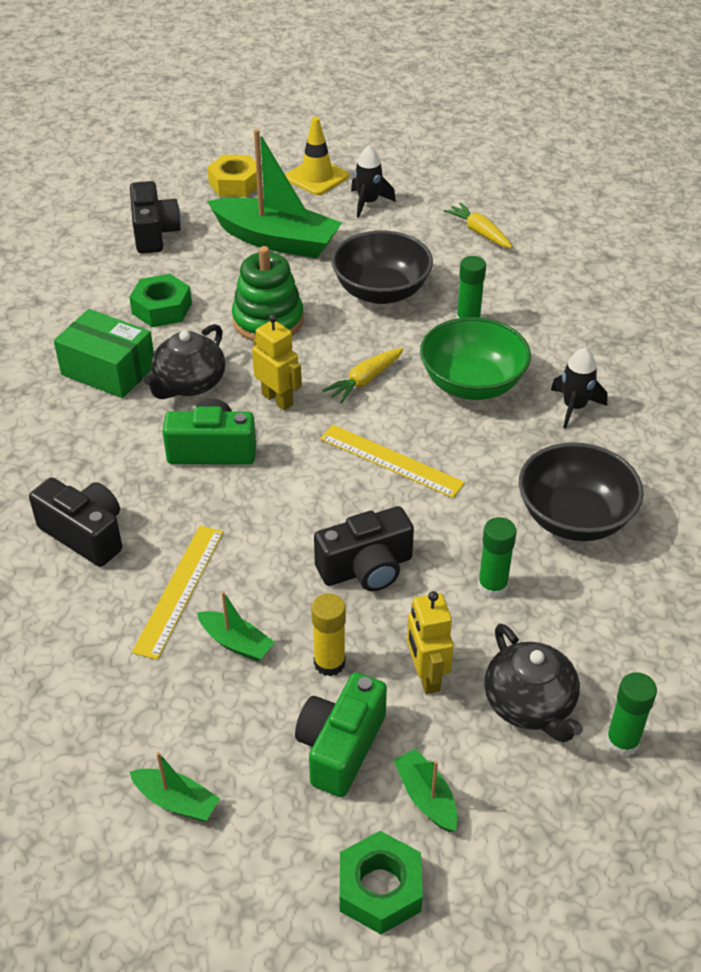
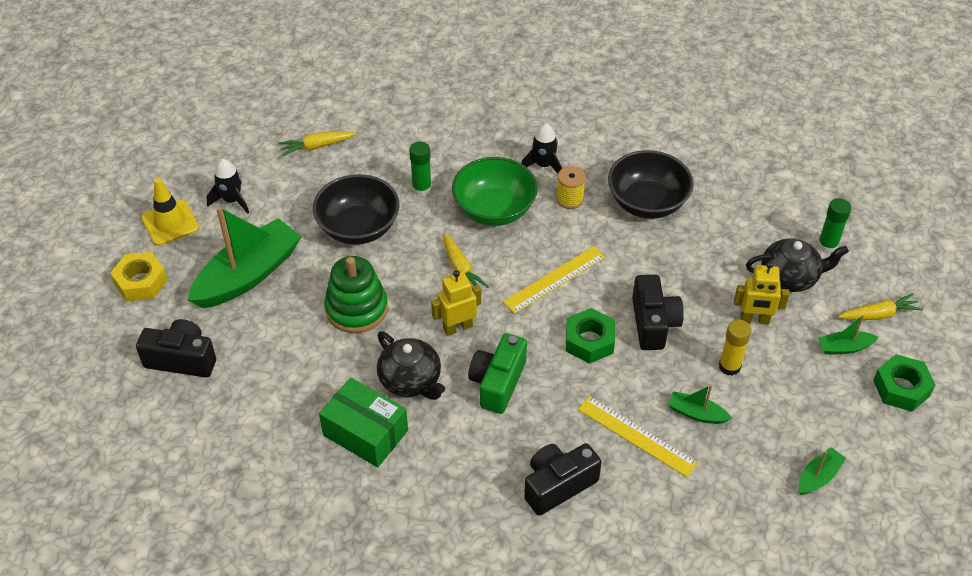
camera: 70 degrees left, 5 degrees up
green box [54,309,154,398] -> green box turned 75 degrees clockwise [319,377,408,467]
green nut [129,274,192,327] -> green nut moved to [566,308,615,364]
green boat [197,591,275,662] -> green boat turned 120 degrees counterclockwise [668,385,732,424]
green camera [295,672,387,797] -> none
green glue stick [478,517,517,598] -> none
none -> yellow spool [556,166,586,209]
none -> yellow carrot [838,293,923,320]

